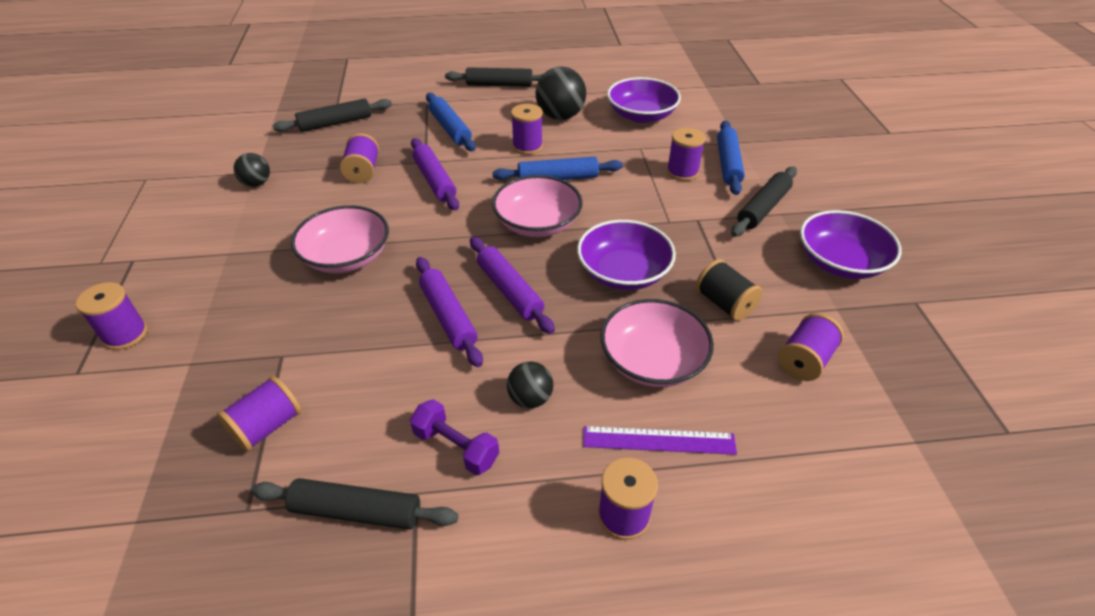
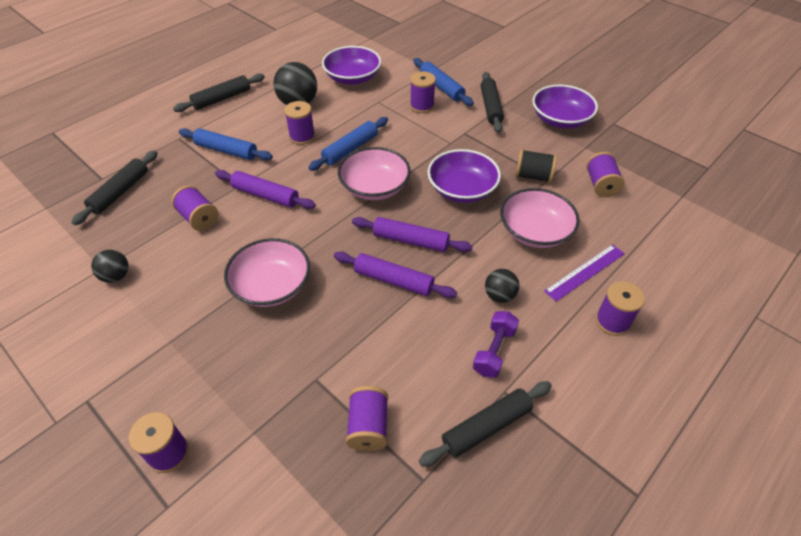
camera: 40 degrees left, 5 degrees up
purple dumbbell [410,399,499,475] -> purple dumbbell turned 60 degrees counterclockwise [473,311,519,378]

